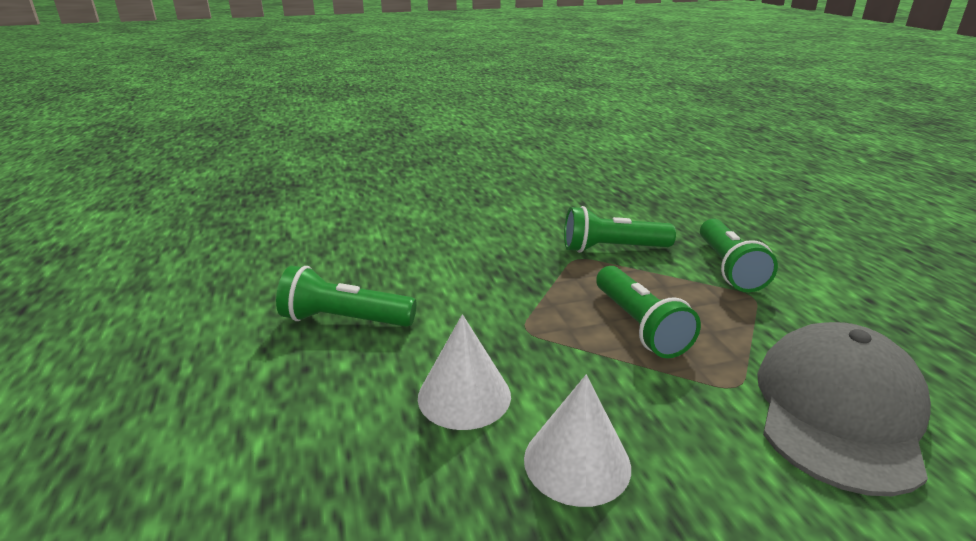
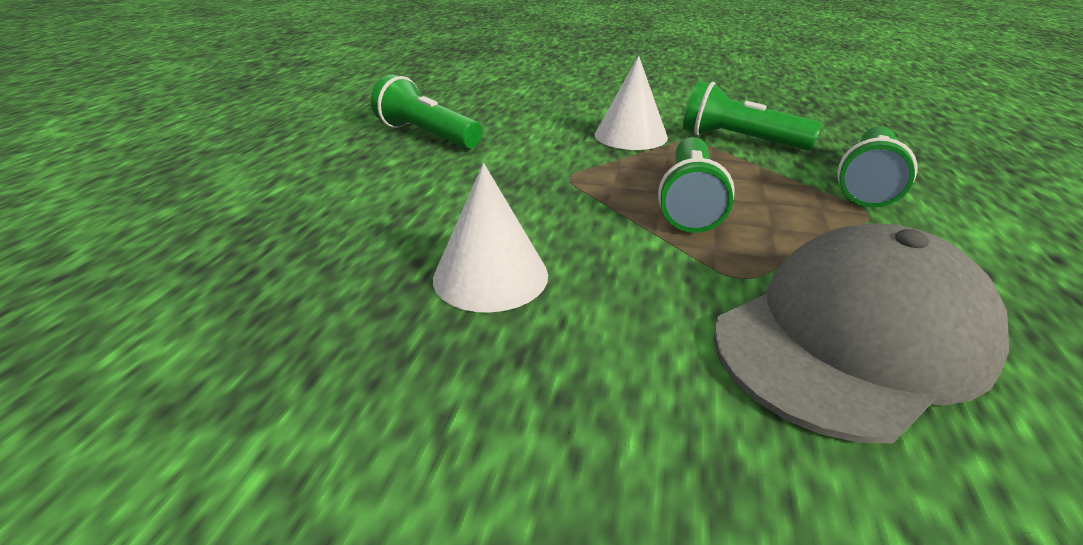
camera: 30 degrees right, 5 degrees up
white cone [418,314,511,430] -> white cone moved to [595,56,668,150]

